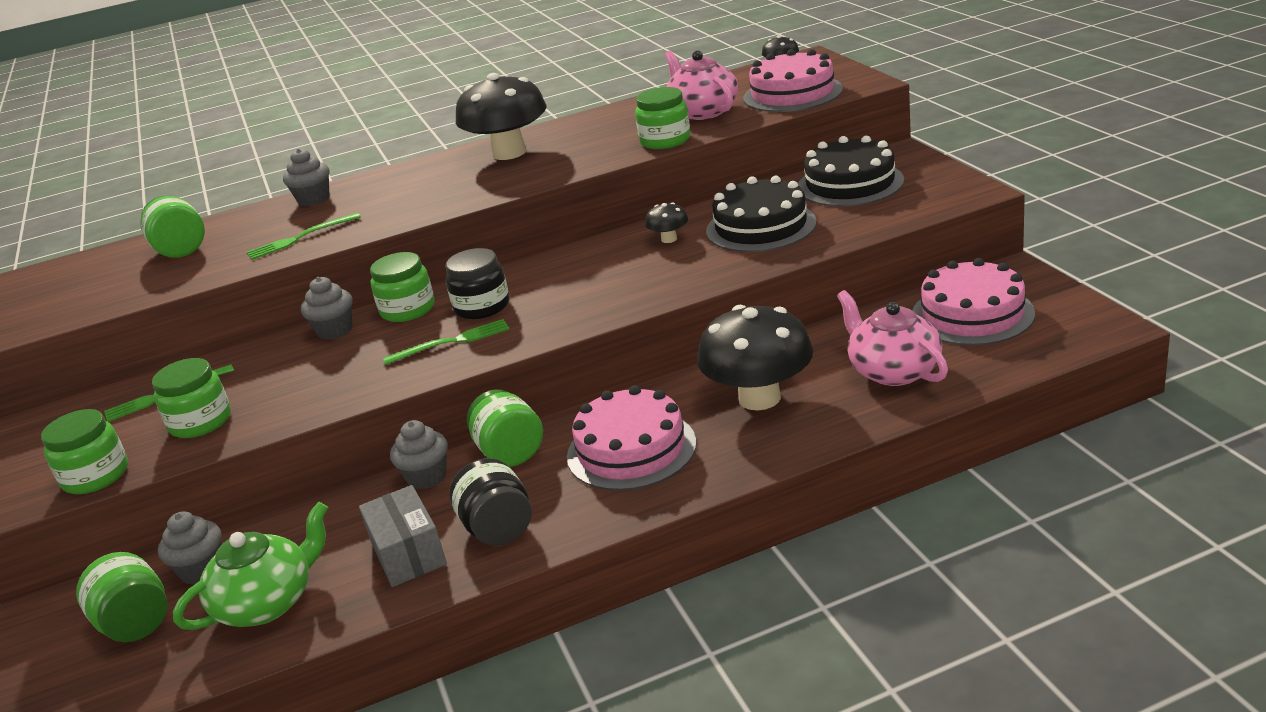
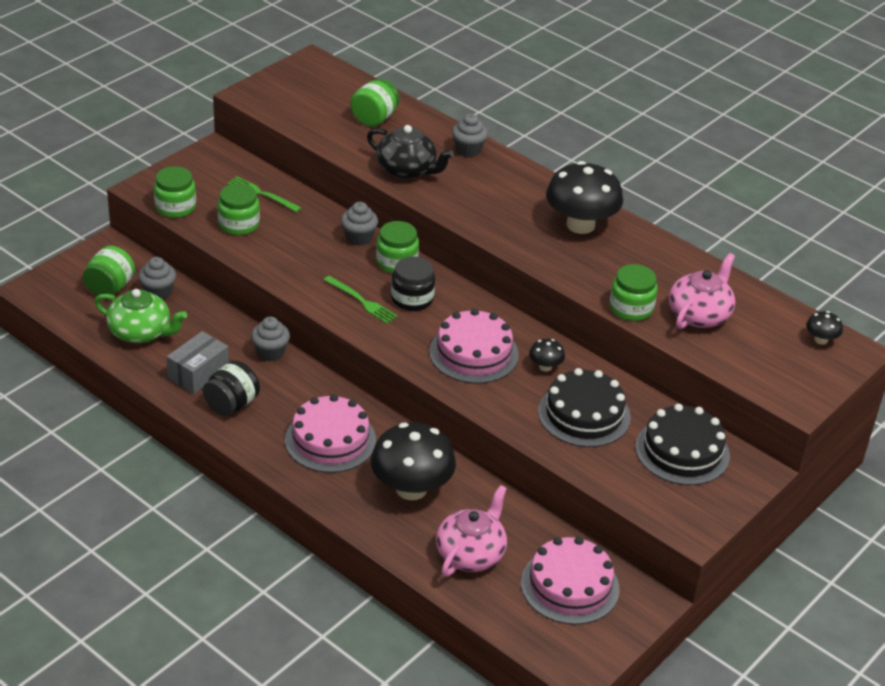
camera: 55 degrees right, 10 degrees up
green fork [246,213,361,260] -> black teapot [367,125,454,179]
green jar [467,389,543,467] -> none
pink cake [743,49,843,112] -> pink cake moved to [429,308,519,383]

